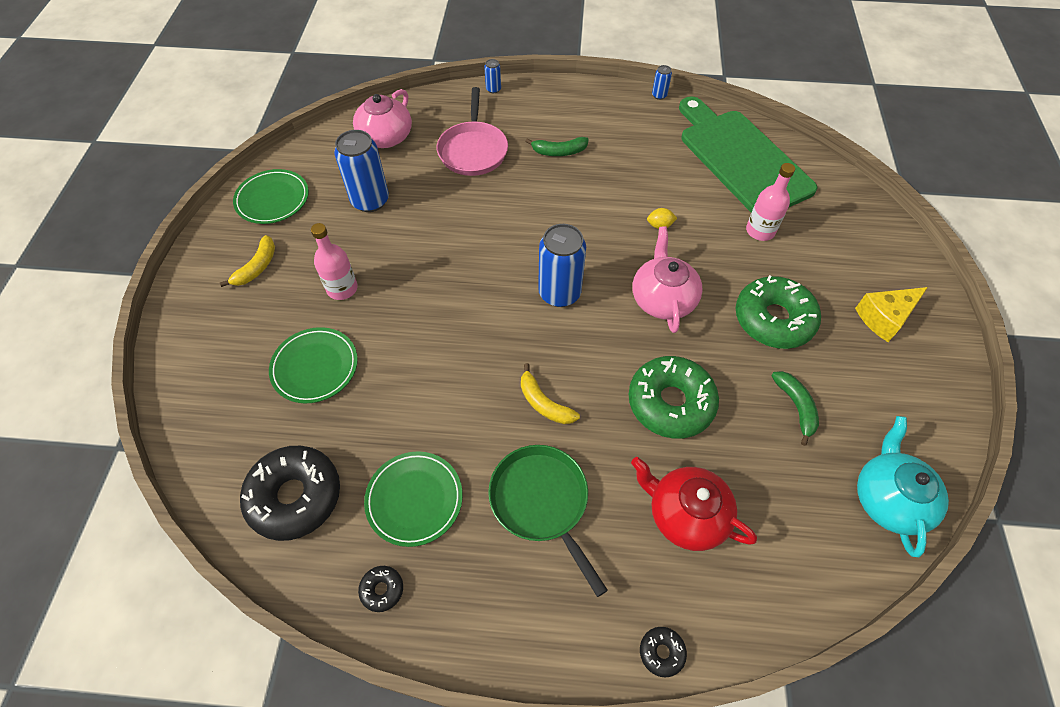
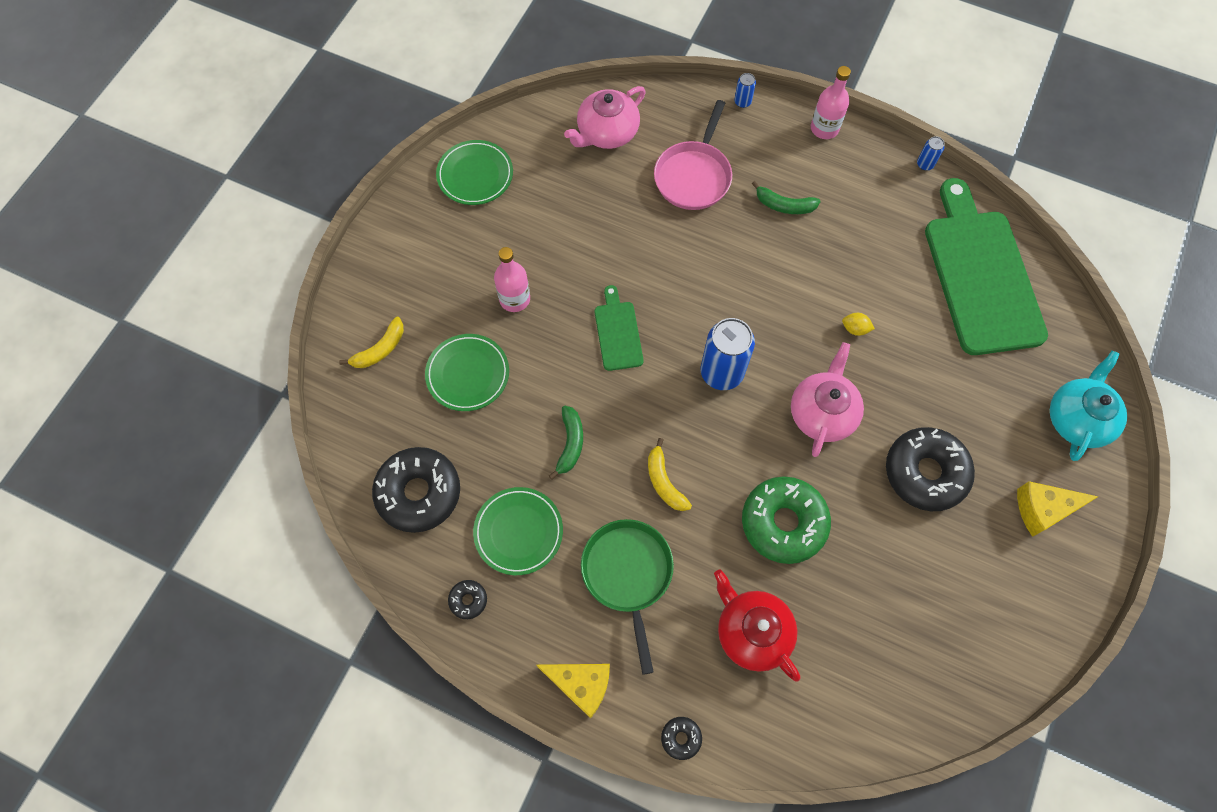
camera: 20 degrees right, 10 degrees up
yellow banana [220,235,275,287] -> yellow banana moved to [339,317,404,368]
blue can [334,130,389,212] -> none
green donut [736,275,821,349] -> black donut [886,427,975,511]
pink bottle [746,163,795,241] -> pink bottle moved to [811,66,851,139]
green banana [771,371,819,446] -> green banana moved to [549,406,583,480]
turquoise teapot [857,416,949,557] -> turquoise teapot moved to [1050,351,1127,461]
none -> yellow cheese [536,664,610,719]
none -> green cutting board [595,285,644,371]

